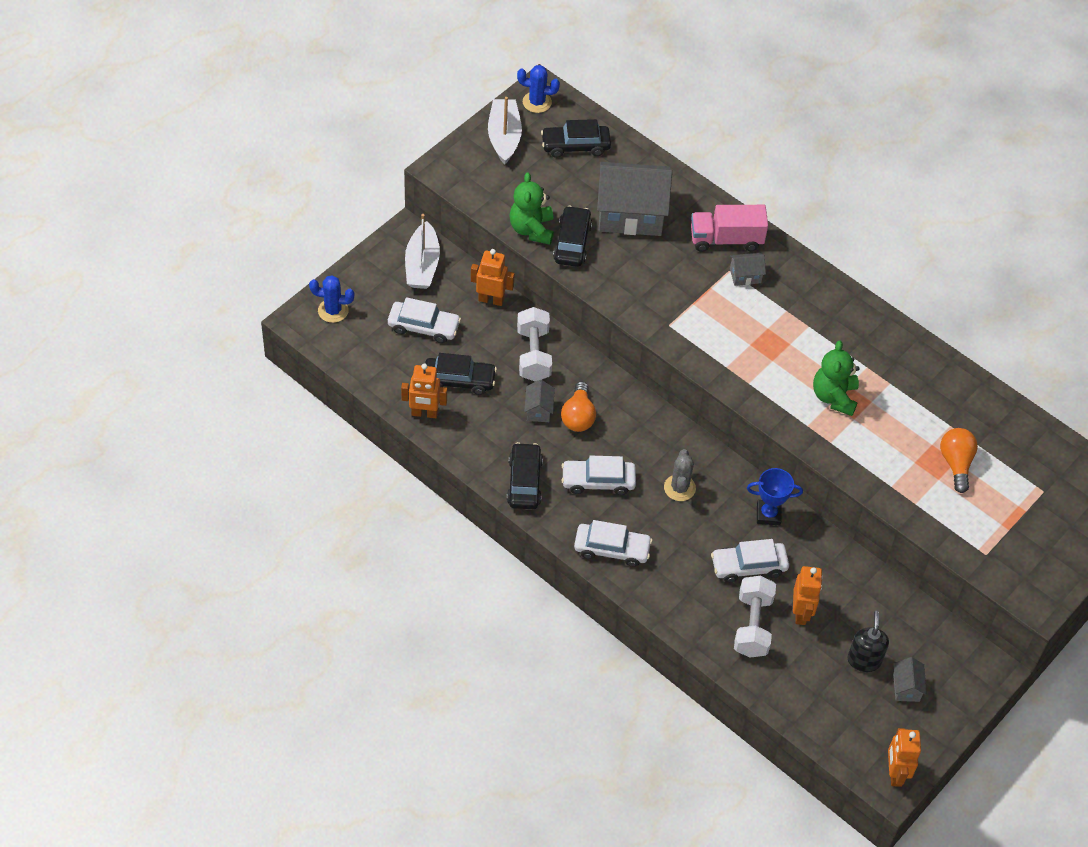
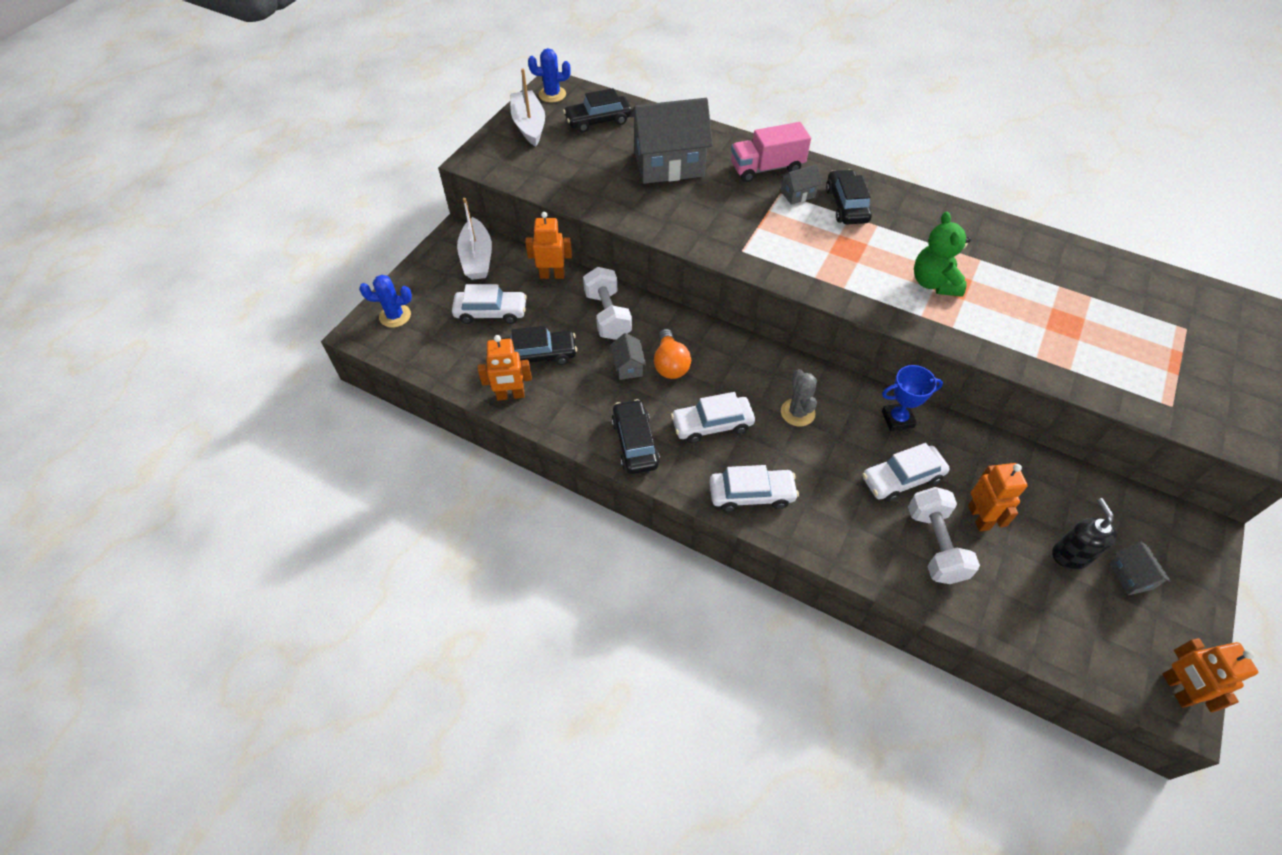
camera: 10 degrees left, 0 degrees up
green teddy bear [509,172,554,245] -> none
black car [553,206,592,267] -> black car moved to [826,169,872,224]
orange light bulb [940,428,978,493] -> none

